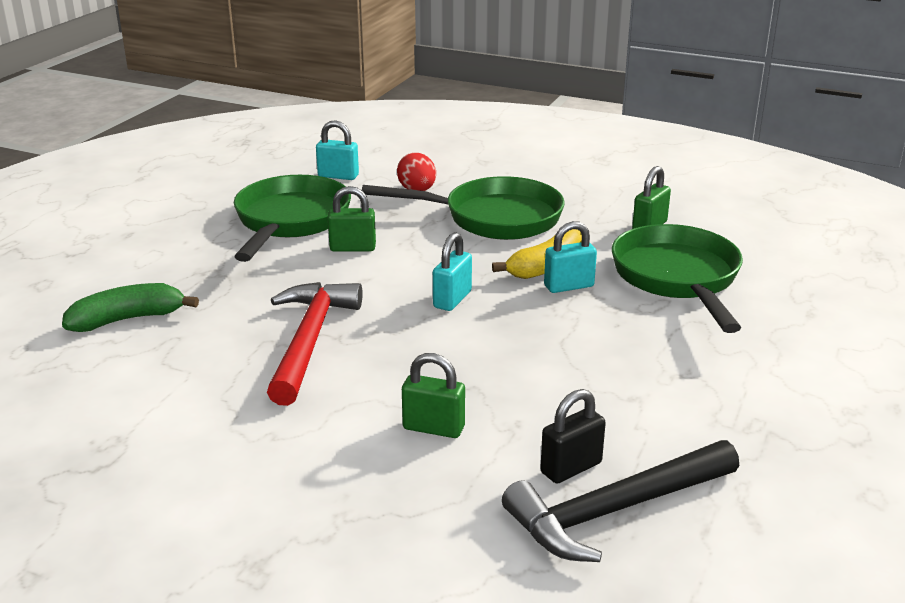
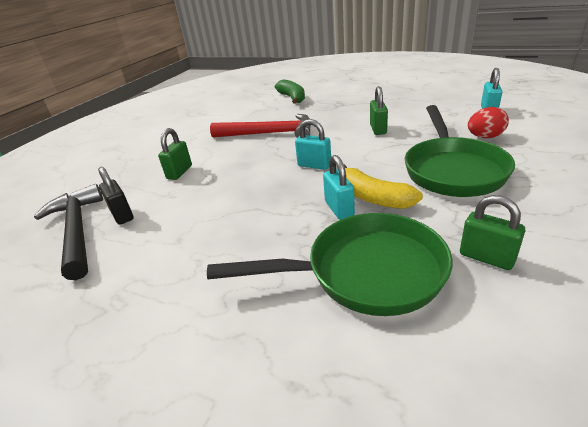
camera: 95 degrees right, 5 degrees up
green pan [234,175,351,262] -> none

